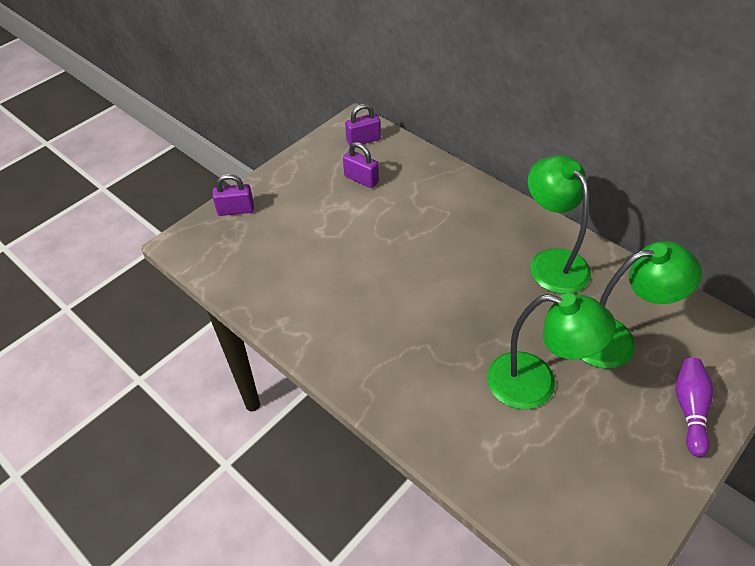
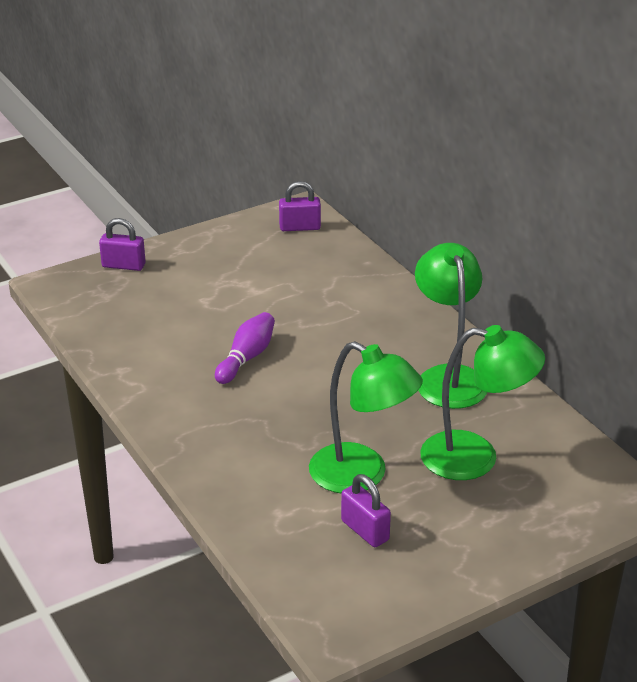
camera: 15 degrees right, 15 degrees down
purple padlock [343,142,379,188] -> purple padlock moved to [341,474,391,547]
purple bowling pin [675,358,714,457] -> purple bowling pin moved to [215,312,275,384]

